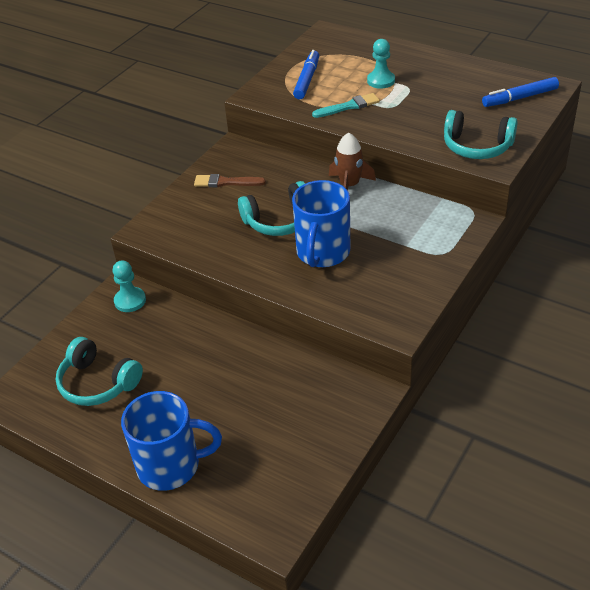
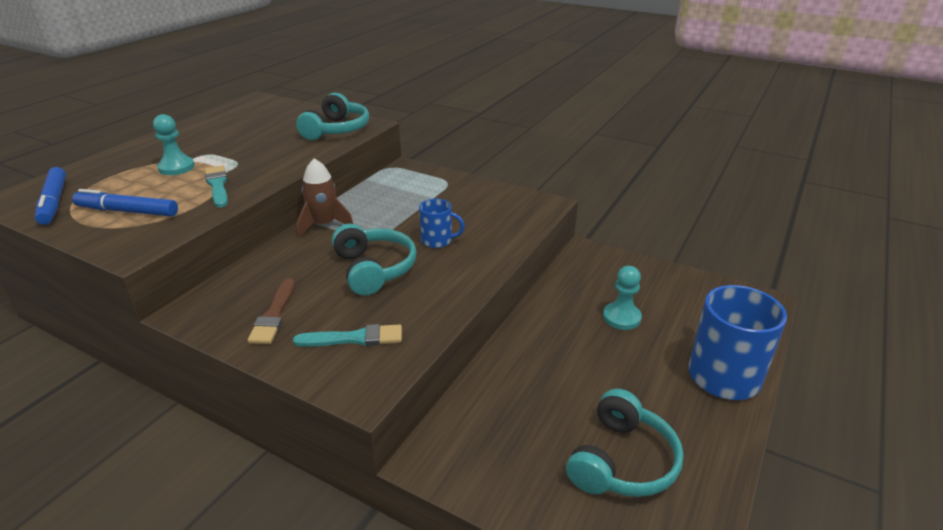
camera: 95 degrees left, 10 degrees down
turquoise pawn [113,260,146,312] -> turquoise pawn moved to [603,266,642,330]
blue mug [292,180,350,267] -> blue mug [419,199,465,248], size x0.52
blue marker [482,77,559,107] -> blue marker moved to [35,167,66,225]
none -> turquoise brush [293,324,402,347]

